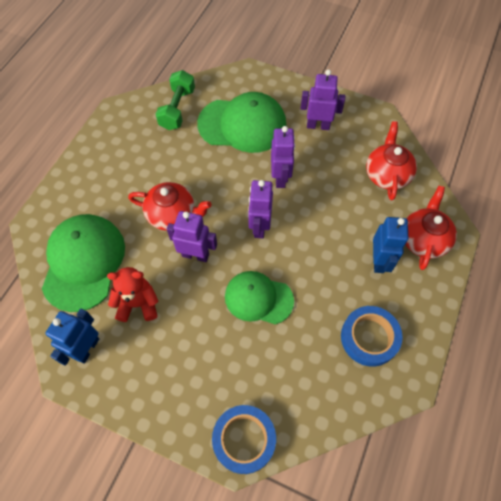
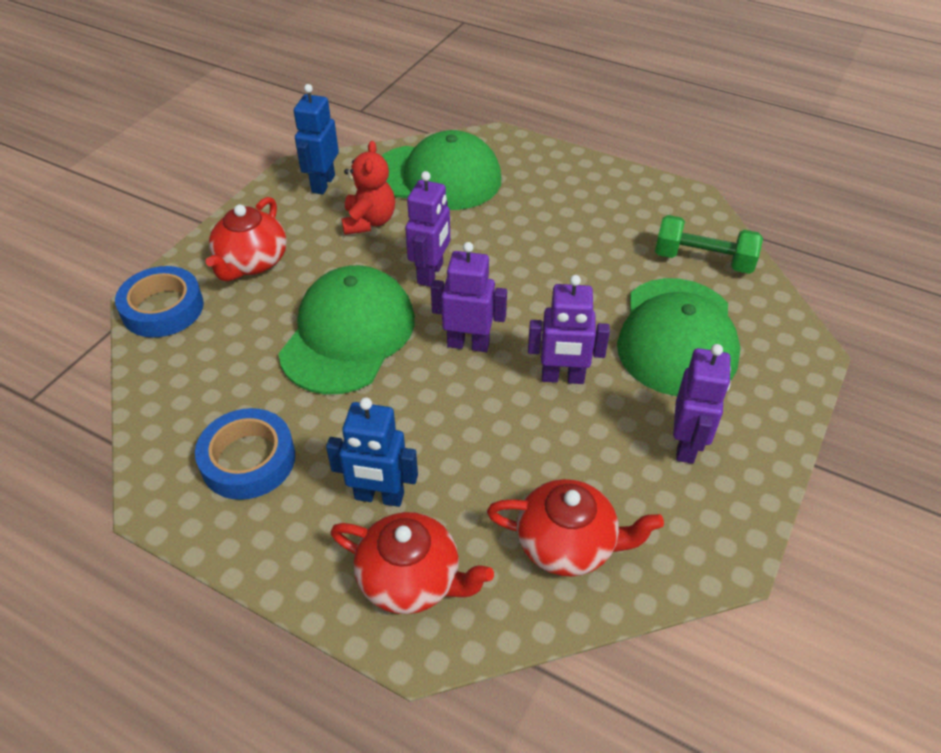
camera: 95 degrees right, 15 degrees down
blue robot [46,309,99,366] -> blue robot turned 105 degrees counterclockwise [294,84,339,195]
red teapot [128,182,211,231] -> red teapot moved to [206,197,287,281]
green cap [225,271,294,324] -> green cap [279,265,415,395], size x1.53

